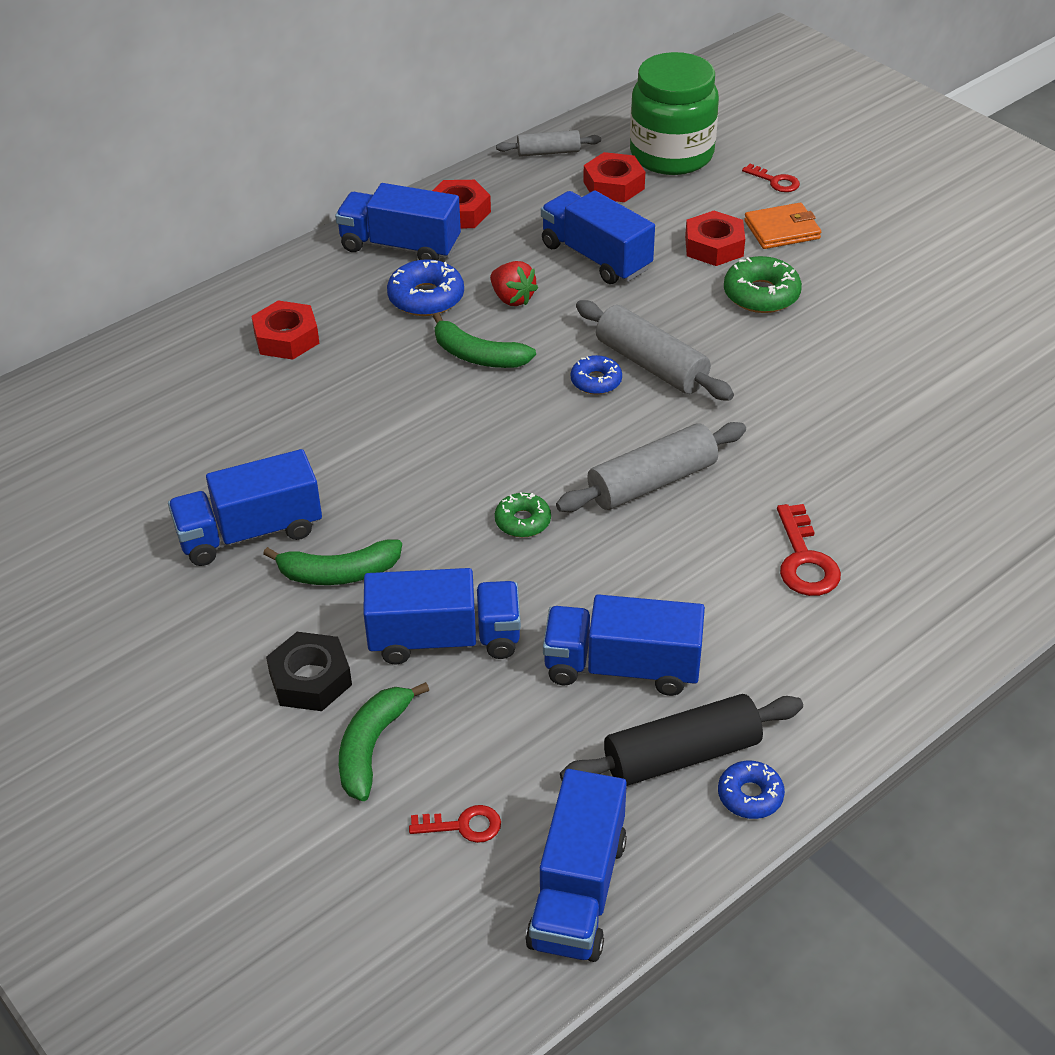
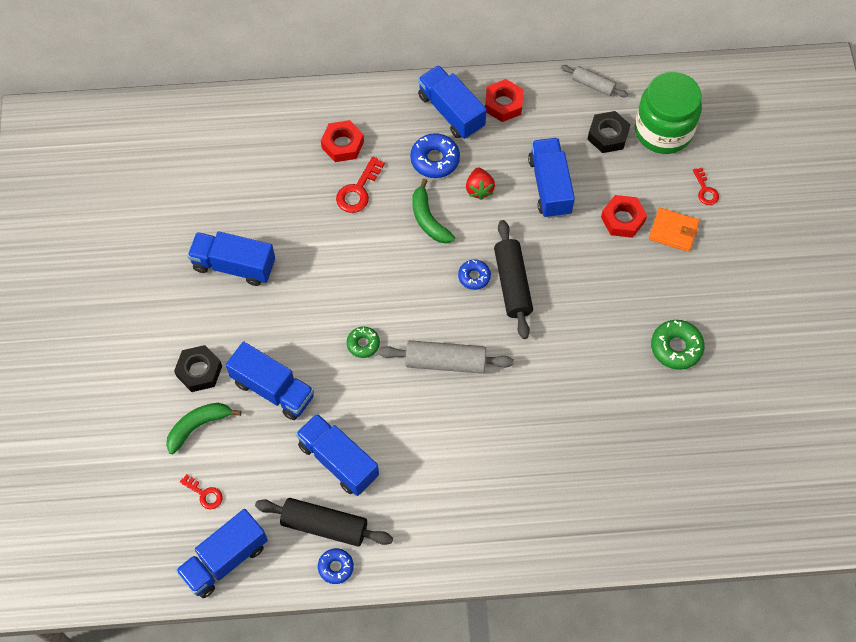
camera: 35 degrees right, 20 degrees up
green banana [263,539,402,585] -> none
grey rolling pin [576,300,734,401] -> black rolling pin [494,220,533,339]
red nut [583,152,645,202] -> black nut [587,111,631,153]
green donut [724,256,802,313] -> green donut moved to [651,320,705,370]
red key [777,504,841,596] -> red key moved to [336,156,385,213]

